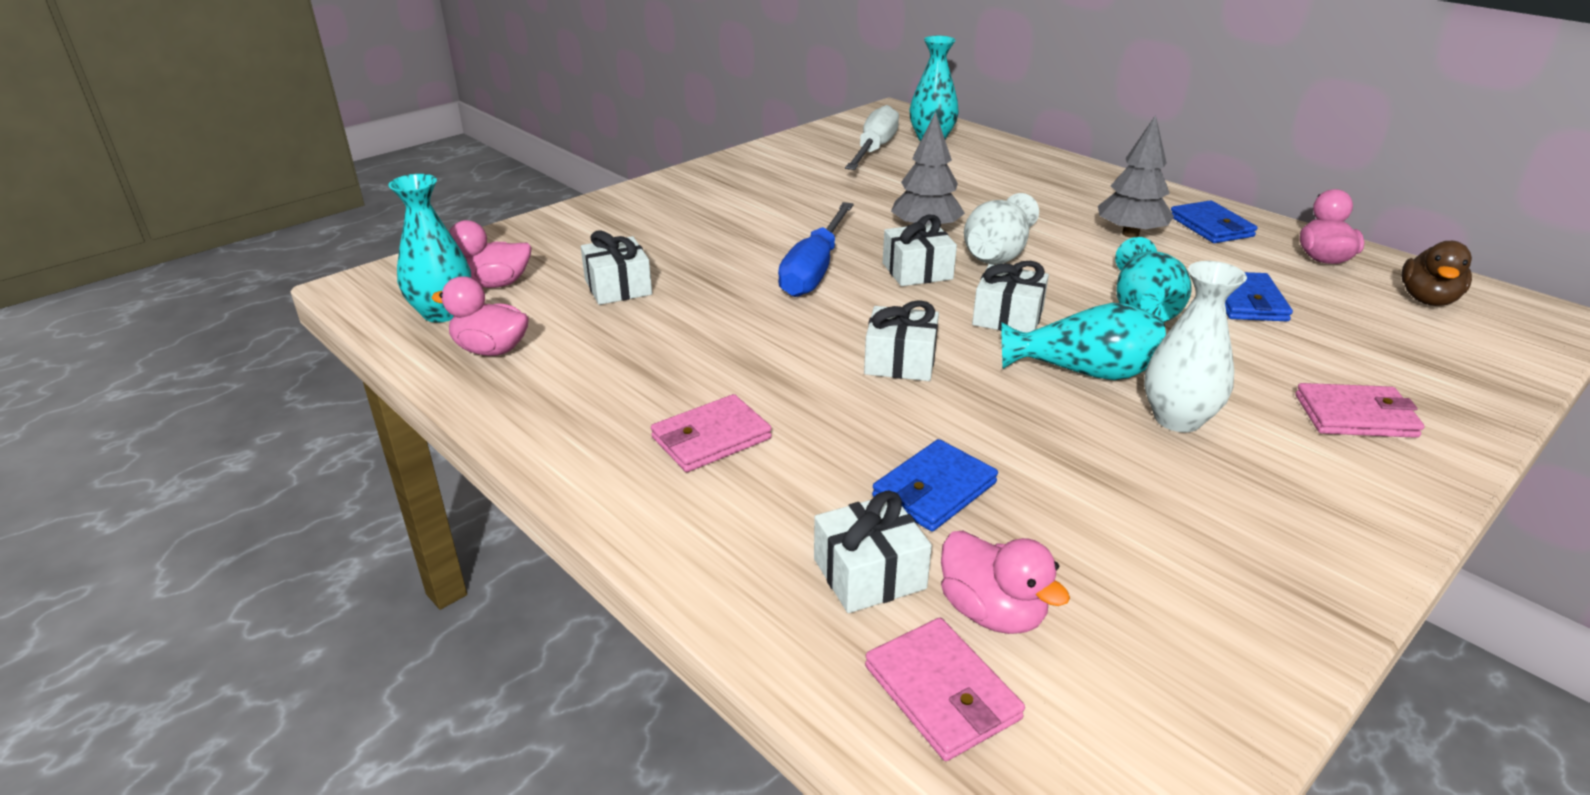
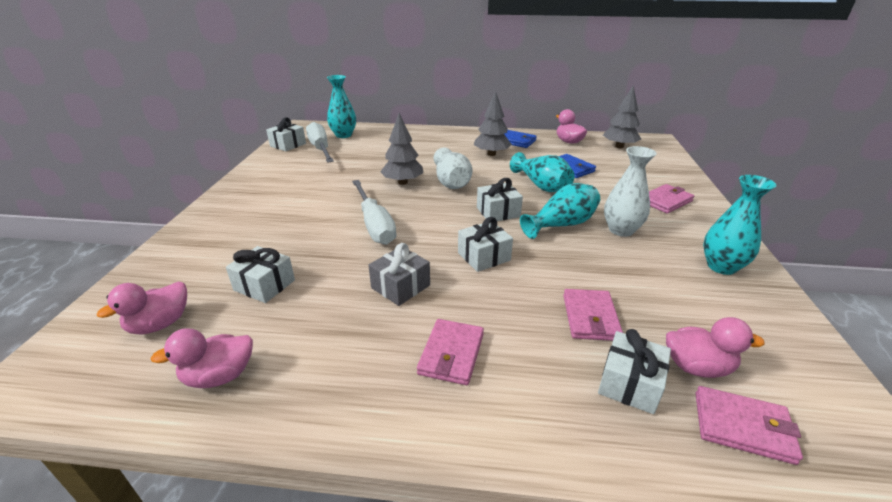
camera: 40 degrees left, 0 degrees up
turquoise vase [388,174,471,322] -> turquoise vase moved to [703,175,777,275]
blue screwdriver [778,202,854,297] -> white screwdriver [352,180,396,245]
blue wallet [872,439,998,532] -> pink wallet [563,289,623,341]
white gift [883,215,957,286] -> white gift moved to [266,117,306,151]
brown duck [1401,241,1472,306] -> grey tree [603,85,641,148]
none -> grey gift [369,243,430,306]

